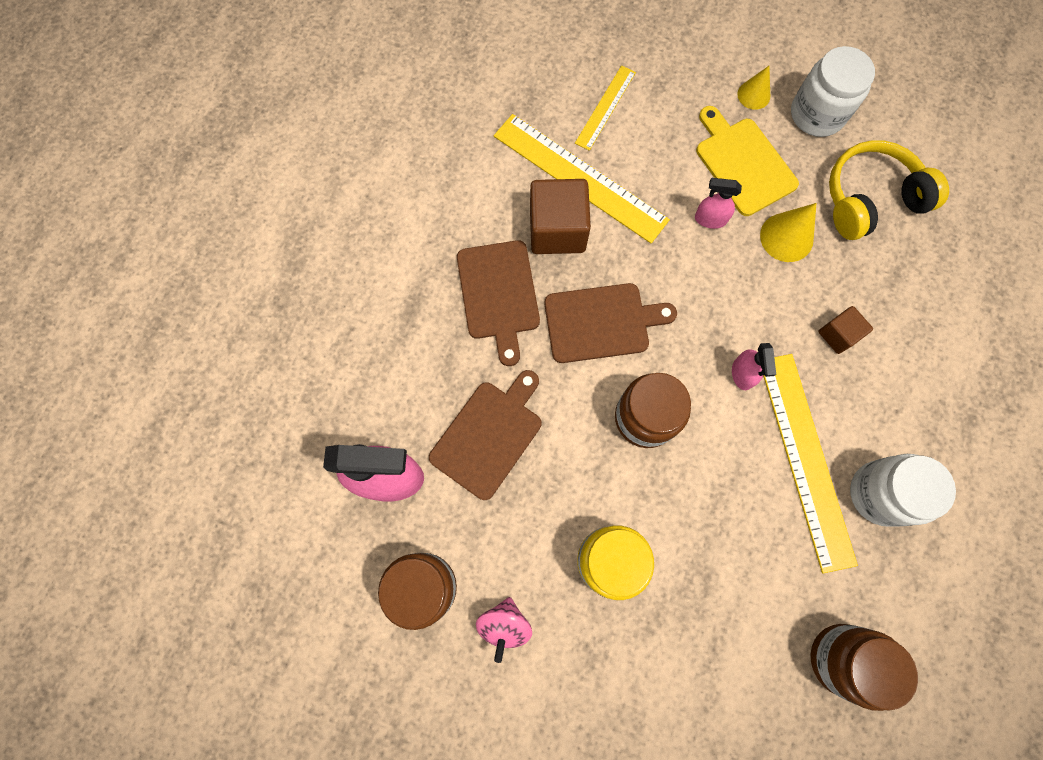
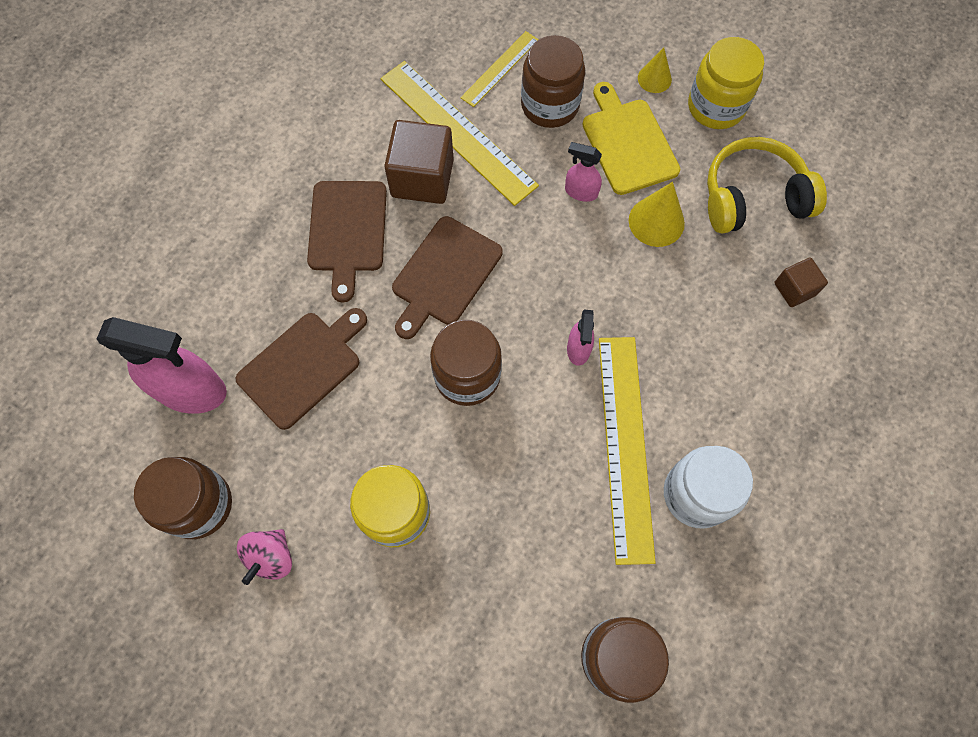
camera: 10 degrees right, 5 degrees down
brown cutting board [544,283,677,363] -> brown cutting board turned 120 degrees clockwise [392,216,503,339]
white jar [791,46,875,137] -> yellow jar [688,37,764,129]
brown cube [818,306,873,354] -> brown cube moved to [774,258,828,307]
none -> brown jar [521,35,585,128]

